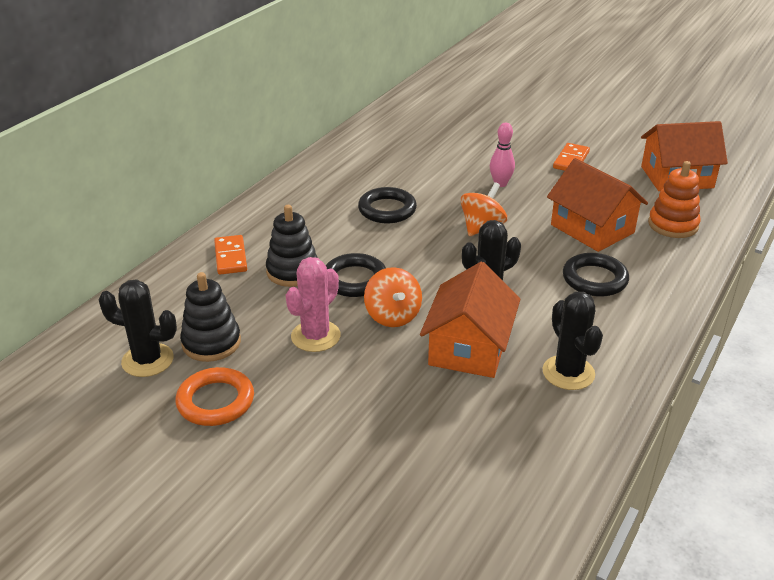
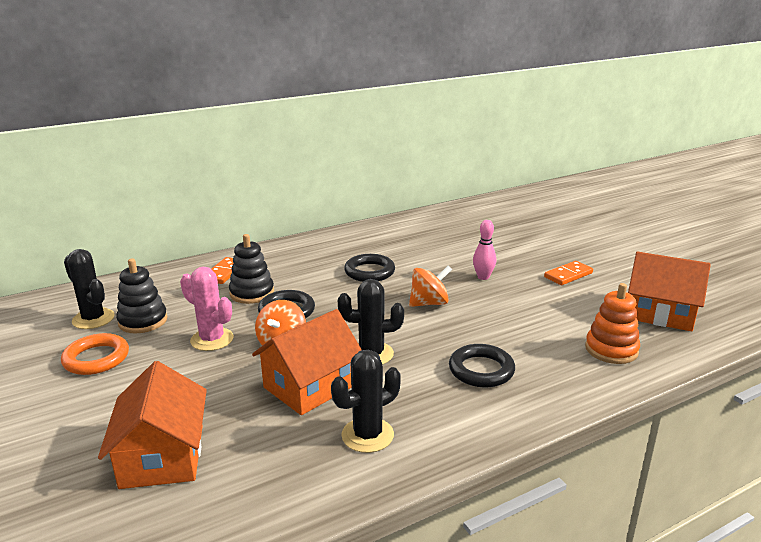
camera: 30 degrees right, 10 degrees down
pink cactus [286,257,341,352] -> pink cactus turned 60 degrees clockwise [180,267,234,351]
black cactus [542,291,603,390] -> black cactus turned 45 degrees clockwise [331,350,401,453]
orange house [547,158,648,252] -> orange house moved to [98,361,207,489]

